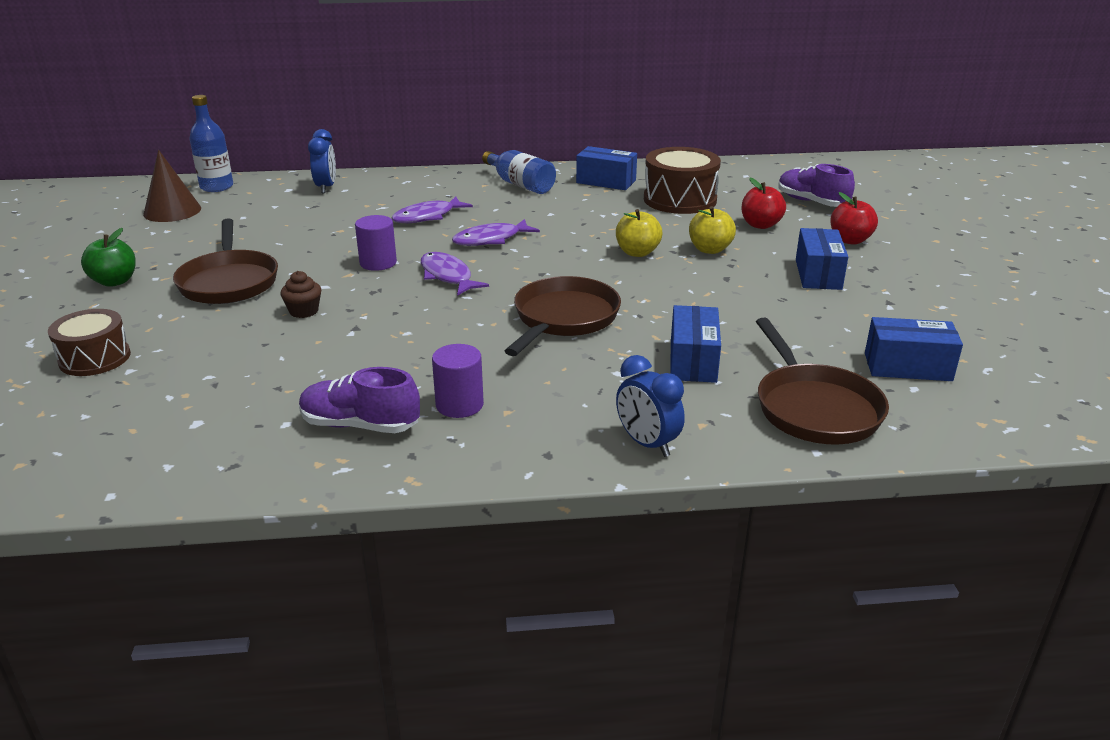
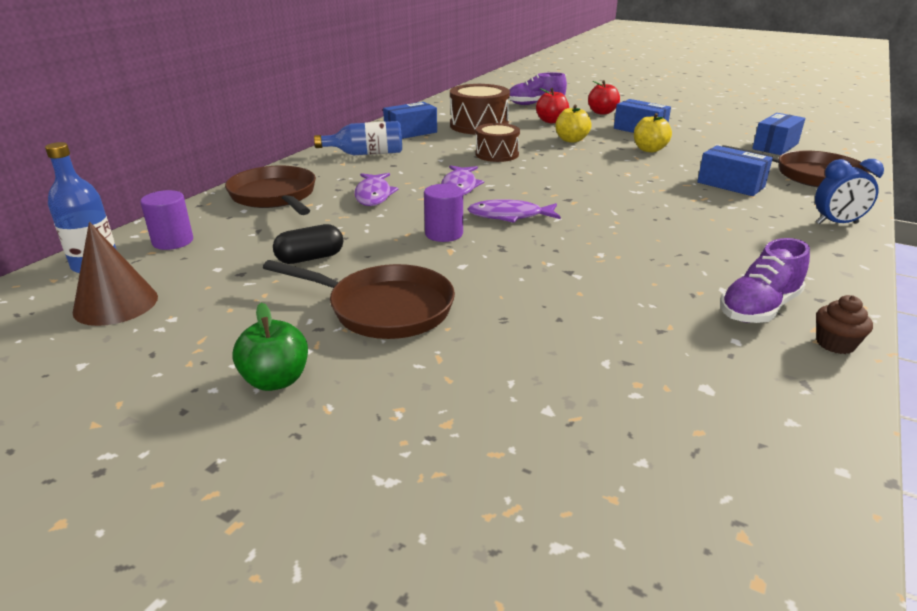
camera: 55 degrees left, 0 degrees up
brown drum [48,309,131,376] -> brown drum moved to [475,123,520,162]
brown cupcake [280,271,322,318] -> brown cupcake moved to [816,295,873,354]
blue clock [308,129,336,193] -> none
purple cylinder [432,344,484,418] -> purple cylinder moved to [140,190,193,250]
brown pan [505,276,621,356] -> brown pan moved to [225,165,316,215]
yellow apple [616,209,662,257] -> yellow apple moved to [634,113,672,153]
none -> black capsule [273,224,343,264]

